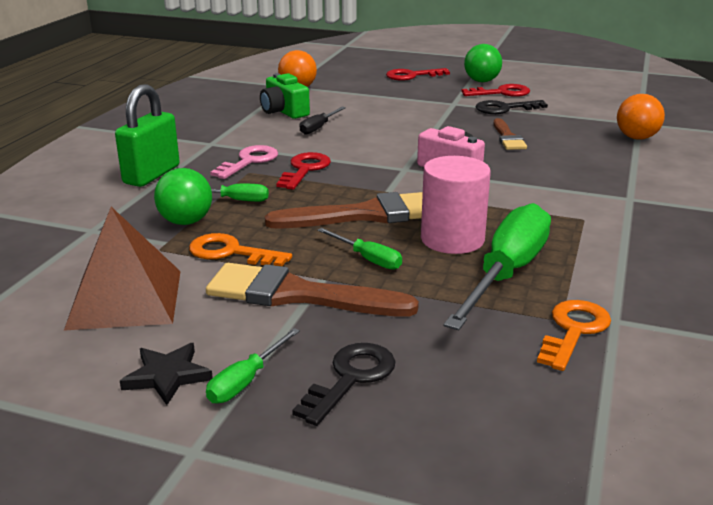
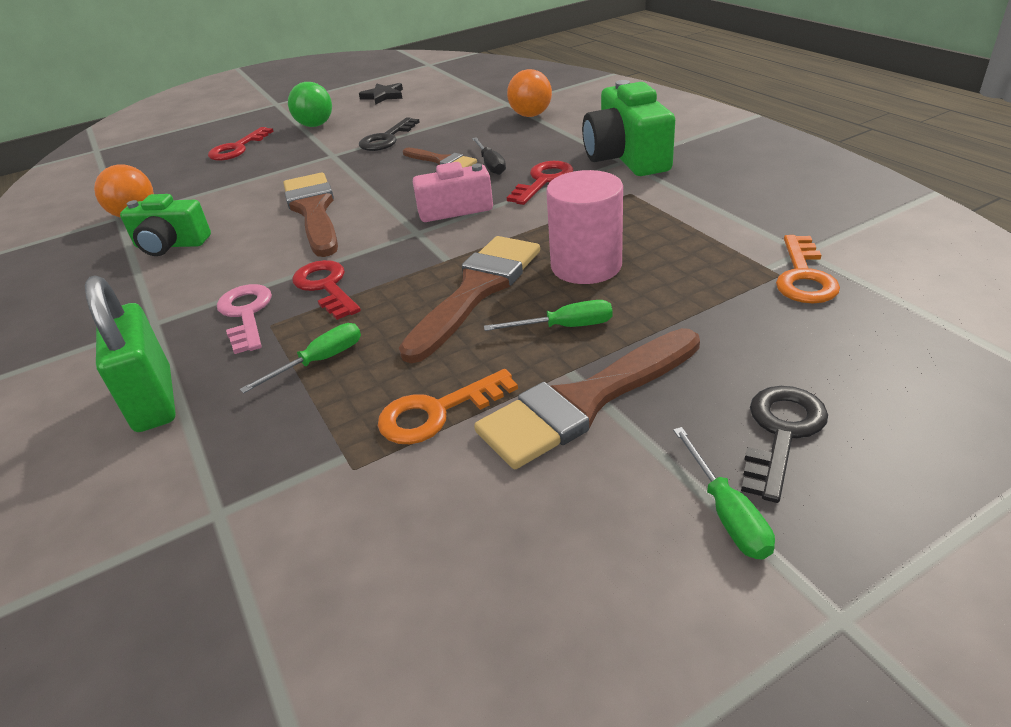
camera: 45 degrees left, 10 degrees up
brown pyramid [64,207,181,331] -> none
black star [120,343,213,405] -> black star moved to [359,83,403,105]
green ball [154,168,212,225] -> none
black key [292,343,396,426] -> black key turned 45 degrees clockwise [741,386,828,503]
black screwdriver [300,107,346,135] -> black screwdriver moved to [472,137,506,175]
green screwdriver [444,203,551,330] -> none
red key [461,84,530,97] -> red key moved to [507,161,573,205]
orange key [537,300,611,371] -> orange key turned 150 degrees counterclockwise [776,235,840,304]
none -> brown brush [283,172,338,257]
none -> green camera [582,80,675,176]

